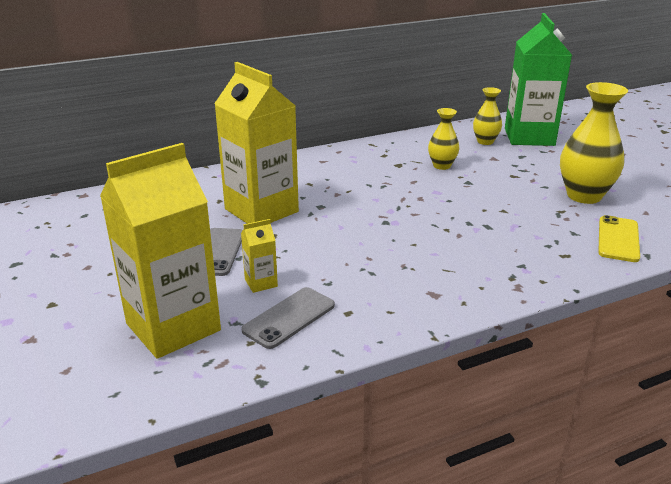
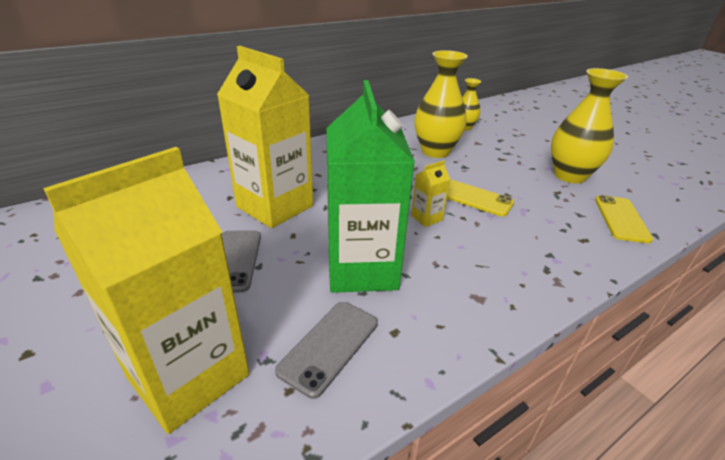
camera: 10 degrees left, 5 degrees up
yellow carton [241,219,278,293] -> yellow carton moved to [411,160,450,227]
yellow vase [428,108,459,170] -> yellow vase [414,50,468,158], size x1.77
green carton [505,13,572,146] -> green carton moved to [326,80,415,293]
none -> yellow phone [447,180,514,217]

